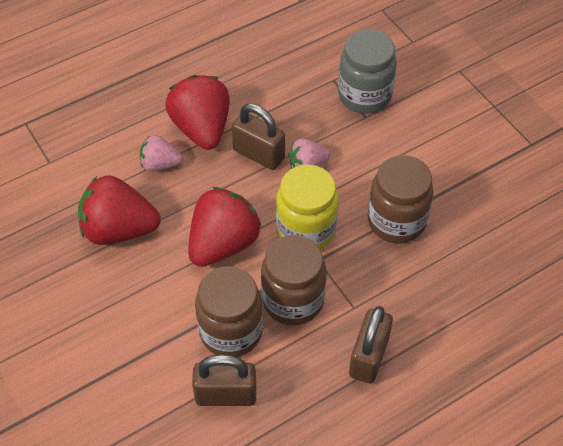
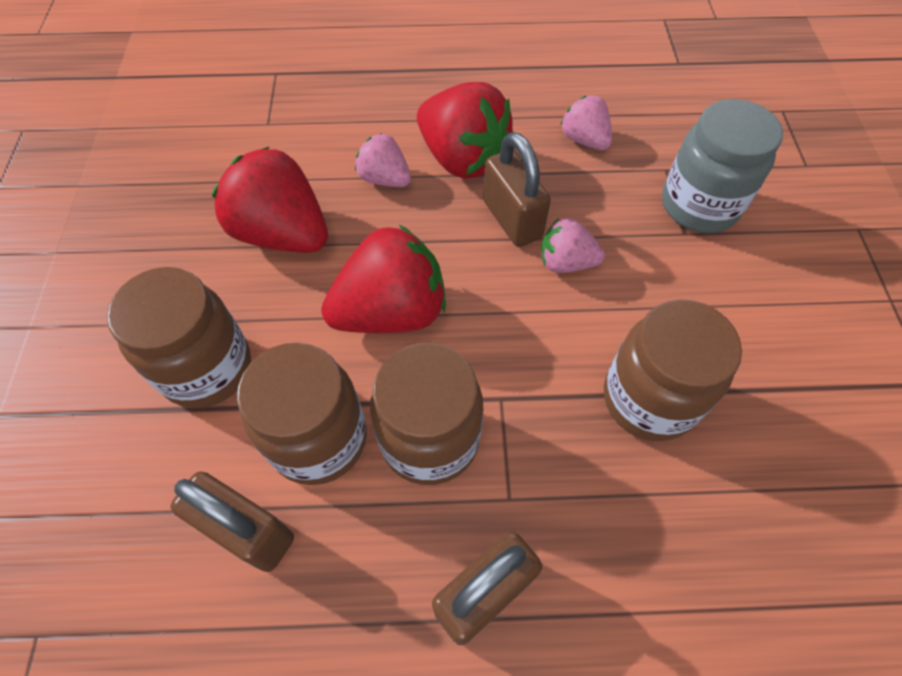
camera: 30 degrees right, 5 degrees up
red strawberry [165,75,230,150] -> red strawberry turned 120 degrees clockwise [417,82,513,179]
yellow jar [276,165,339,250] -> none
none -> brown jar [107,267,251,408]
none -> pink strawberry [560,95,612,150]

